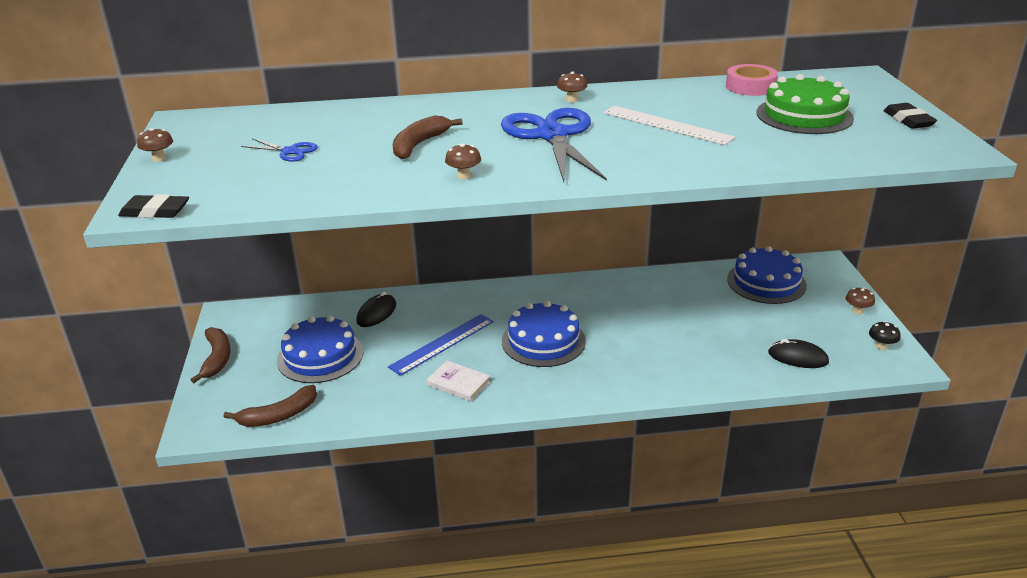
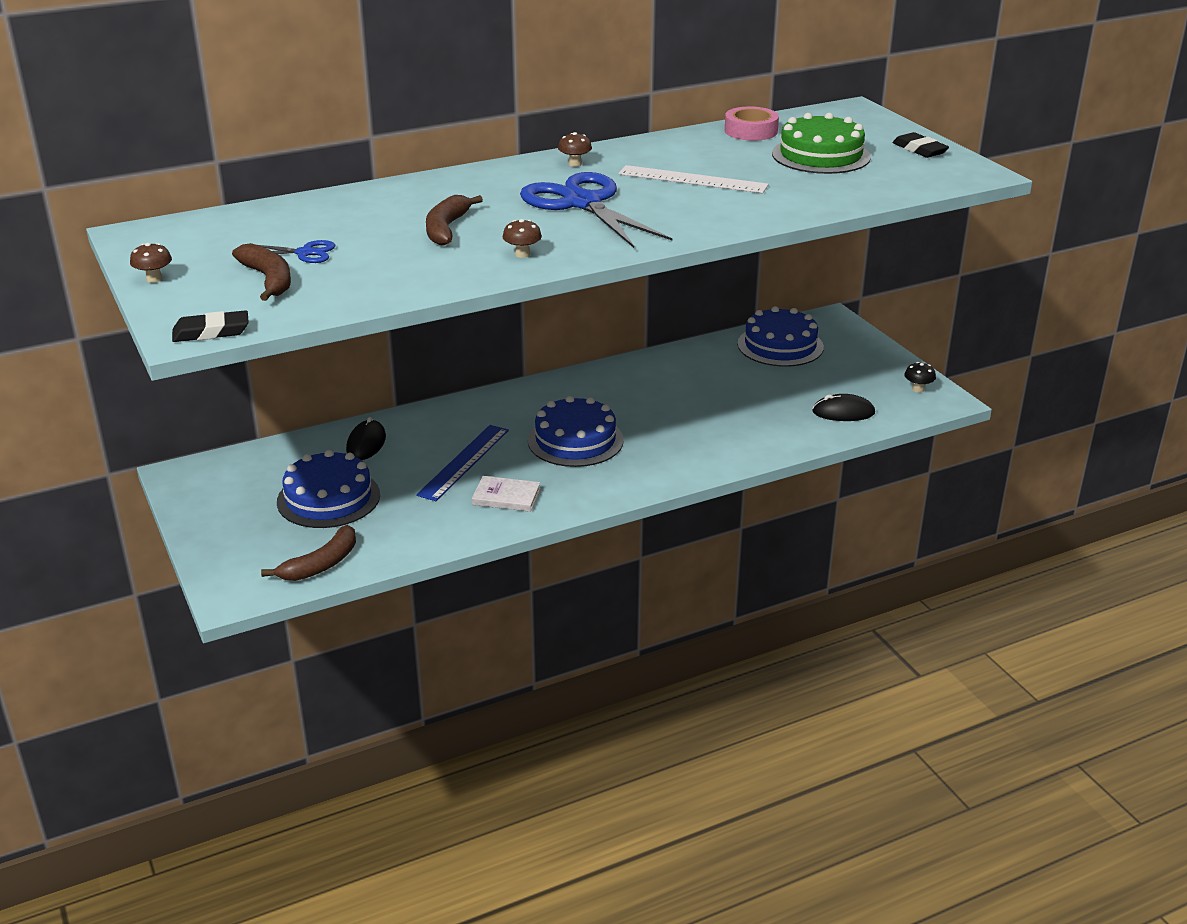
camera: 20 degrees left, 0 degrees up
brown banana [191,327,231,383] -> brown banana moved to [232,243,291,301]
brown mushroom [846,287,875,314] -> none

